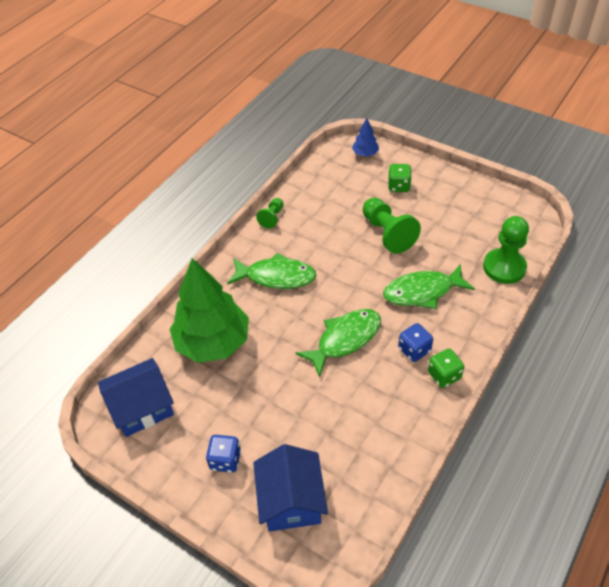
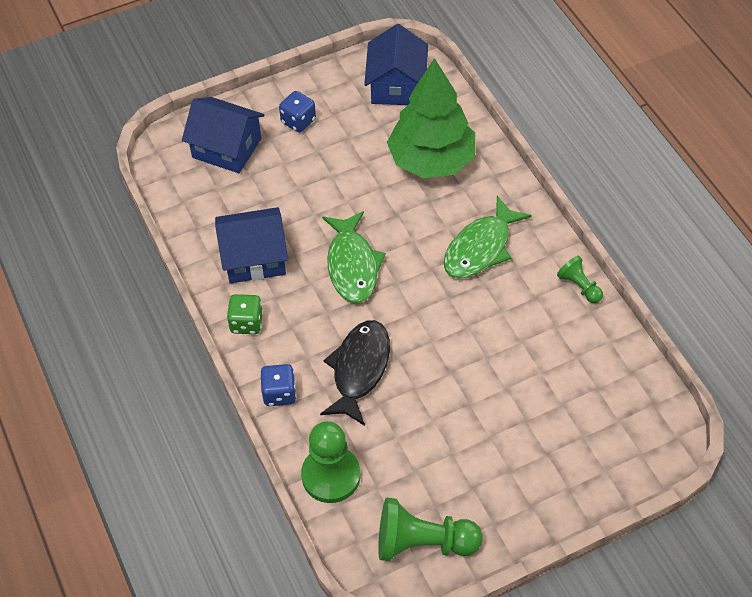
camera: 120 degrees right, 5 degrees up
blue tree [352,118,379,157] -> none
green pawn [363,198,421,254] -> green pawn moved to [378,498,483,561]
green fish [383,264,475,309] -> black fish [320,320,390,426]
green dice [388,164,412,192] -> none
blue dice [398,323,433,362] -> blue dice moved to [260,364,296,406]
none -> blue house [215,207,288,283]

